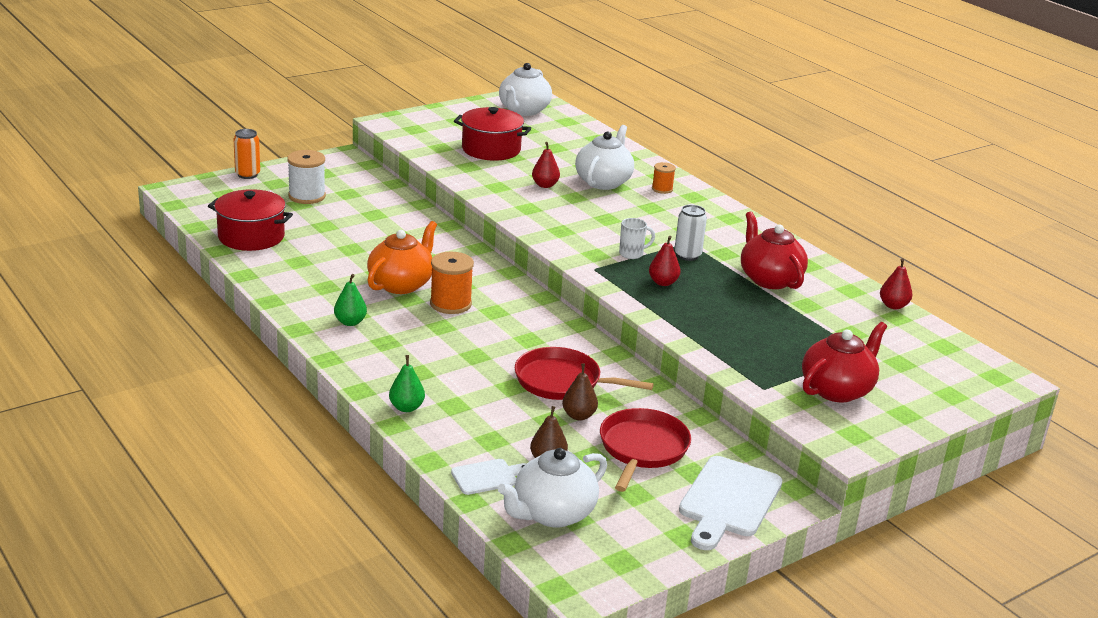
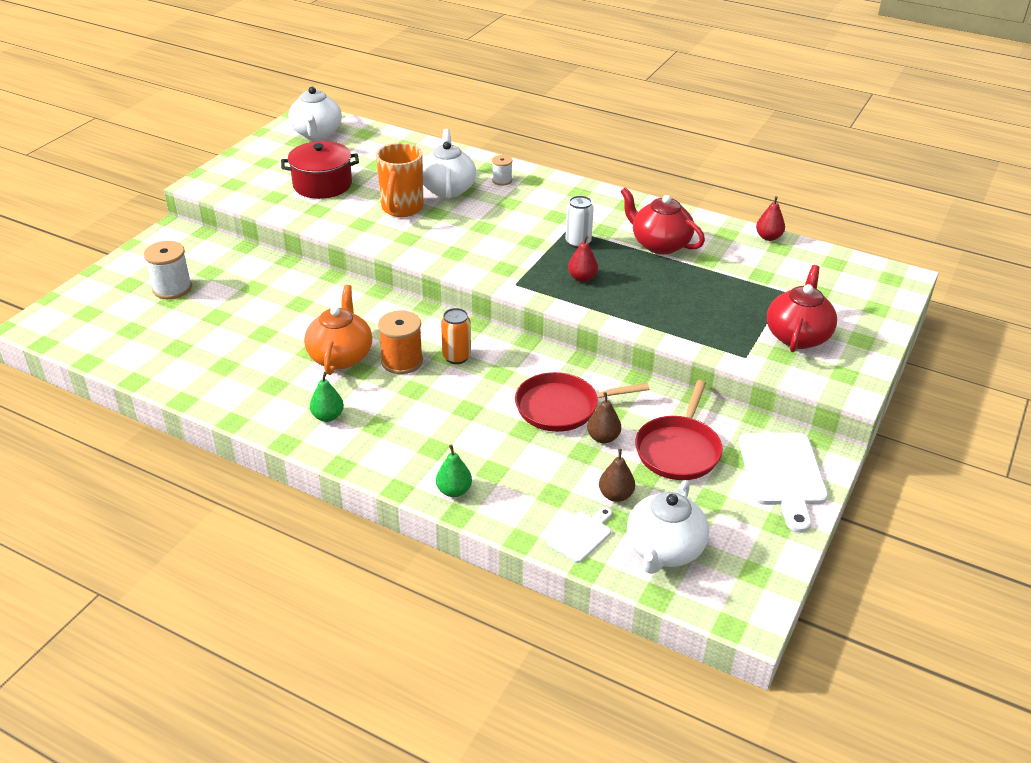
camera: 25 degrees left, 10 degrees up
red pot [208,189,293,251] -> none
orange can [233,129,260,179] -> orange can moved to [441,308,471,364]
red pear [532,142,560,188] -> orange mug [376,143,423,217]
red pan [600,408,691,492] -> red pan turned 150 degrees counterclockwise [635,380,723,480]
white mug [619,218,655,259] -> none
orange spool [652,162,676,194] -> white spool [492,155,512,186]

